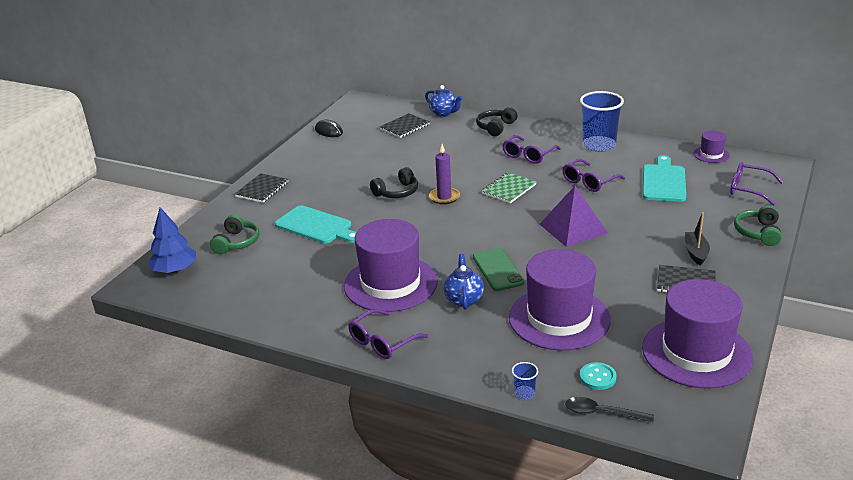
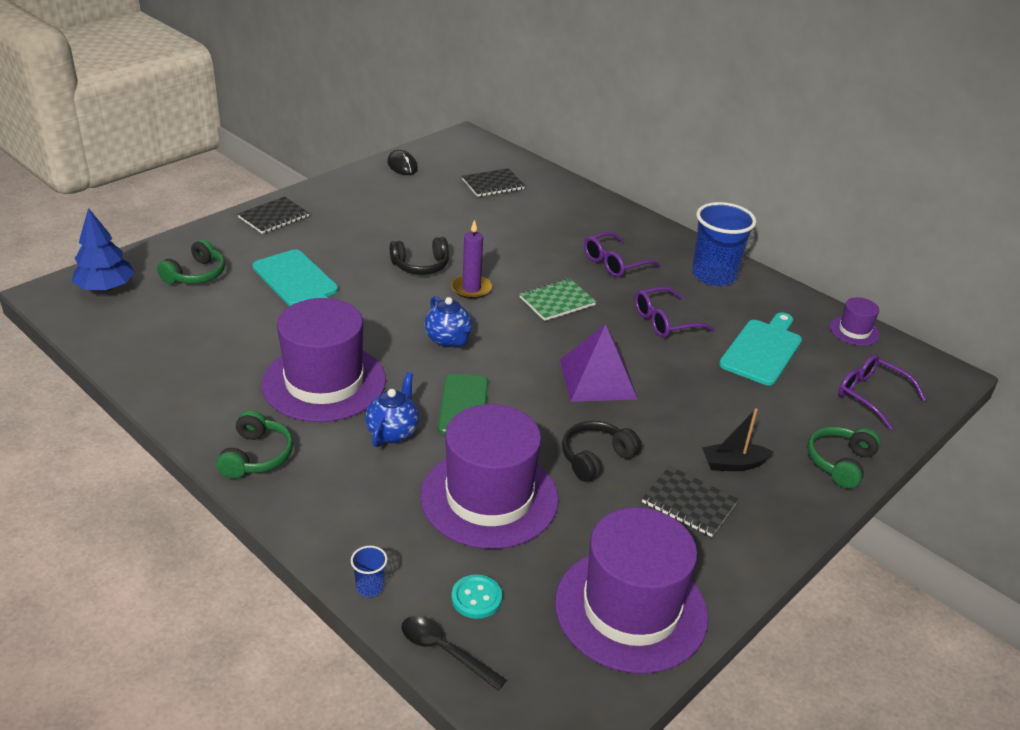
camera: 15 degrees right, 5 degrees up
purple glasses [348,309,428,359] -> green headphones [216,410,293,479]
blue teapot [425,85,462,117] -> blue teapot moved to [424,296,472,347]
black headphones [476,107,517,136] -> black headphones moved to [562,421,641,482]
black boat [685,212,710,266] -> black boat turned 120 degrees counterclockwise [702,409,774,471]

